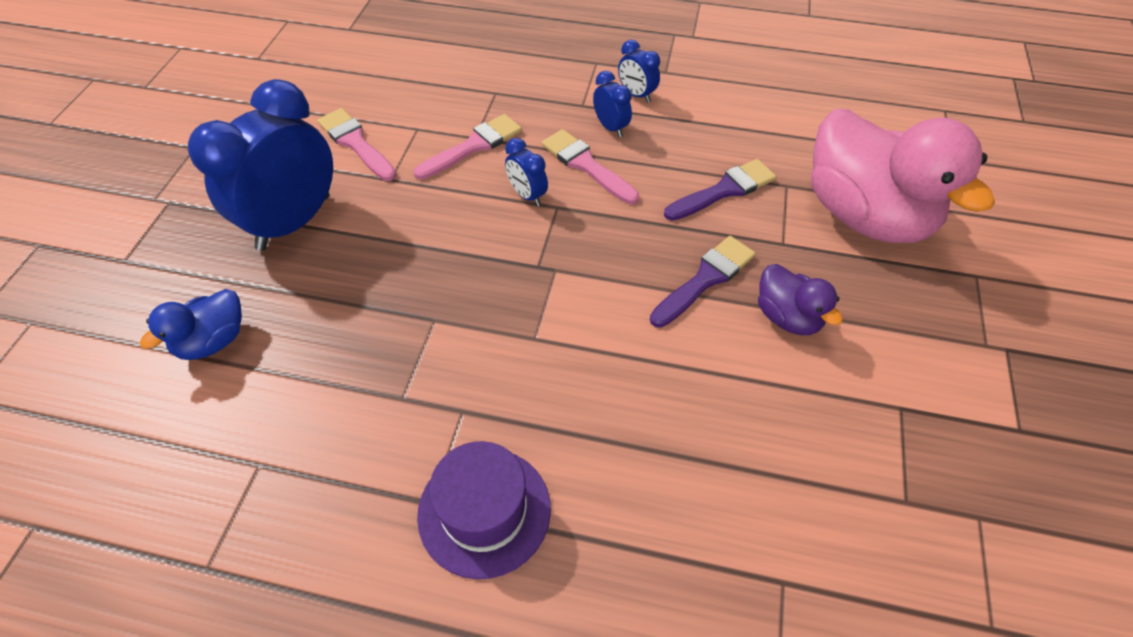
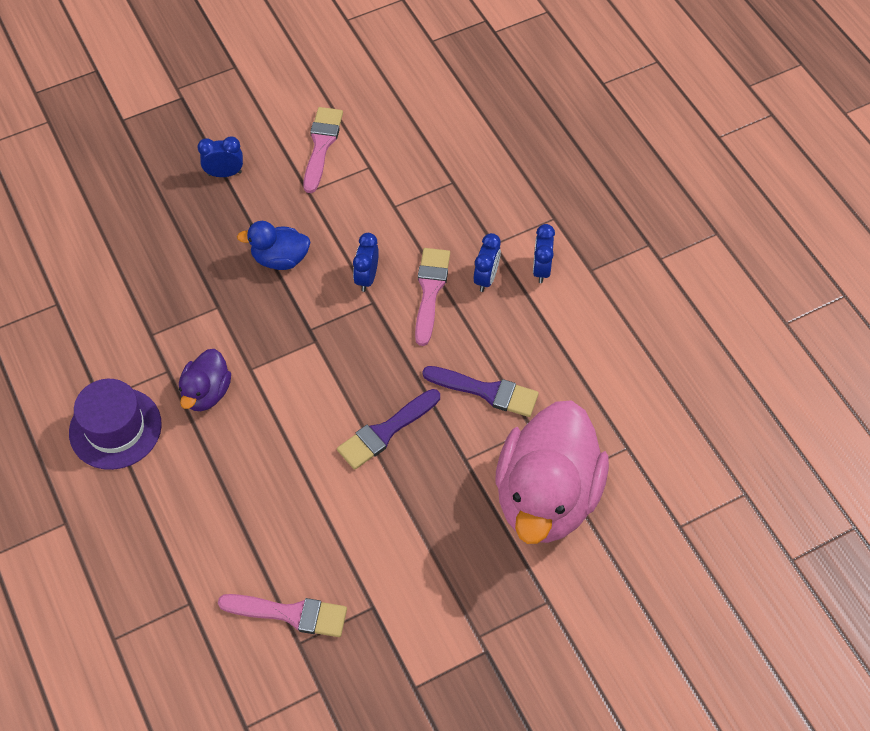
camera: 50 degrees right, 5 degrees up
blue duck [140,289,242,360] -> blue duck moved to [237,221,311,270]
blue clock [188,79,333,251] -> blue clock [197,136,243,177], size x0.44
pink brush [414,114,522,180] -> pink brush moved to [218,594,347,637]
purple brush [650,236,756,328] -> purple brush turned 135 degrees clockwise [337,389,440,470]
purple duck [758,264,843,335] -> purple duck moved to [179,349,231,411]

